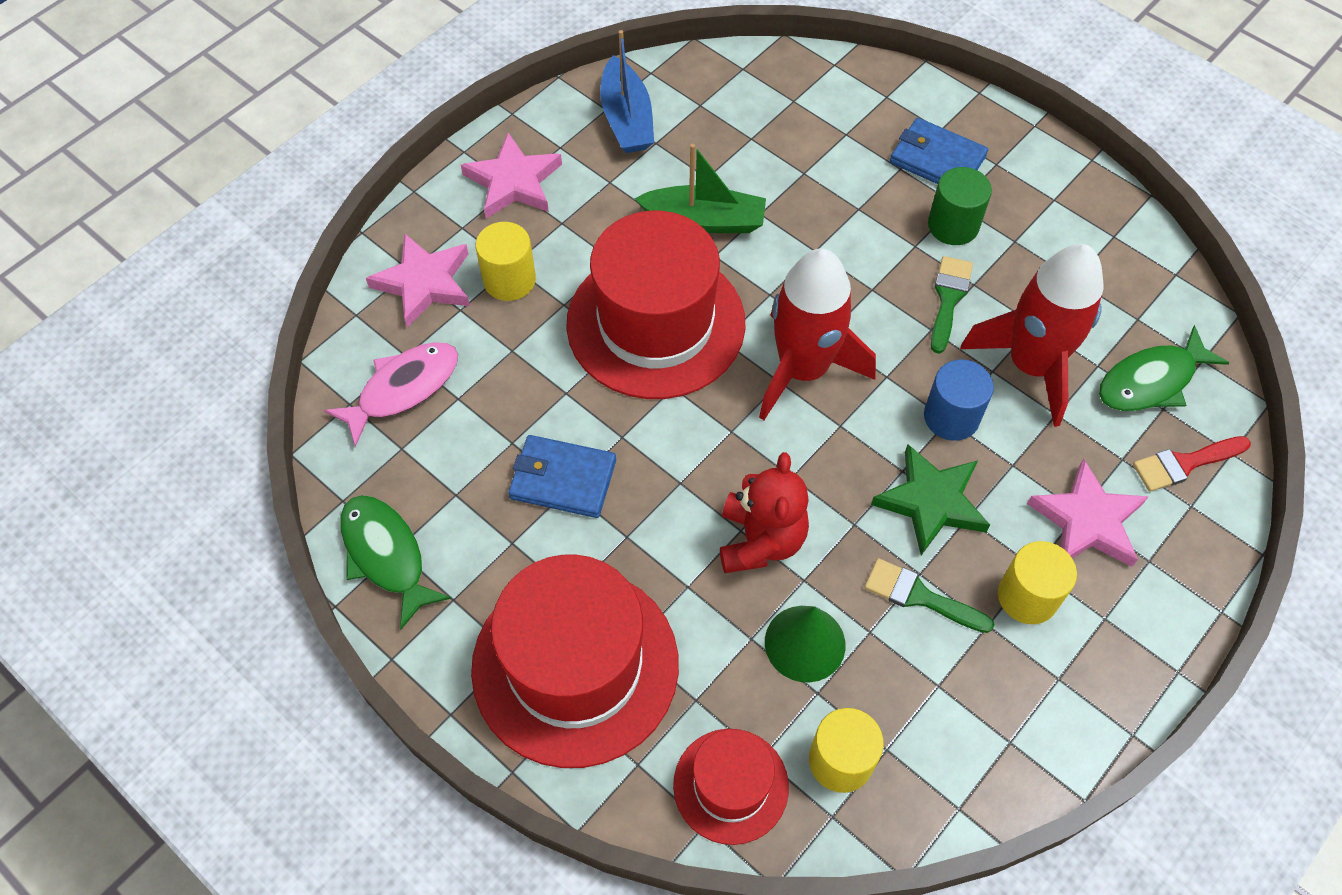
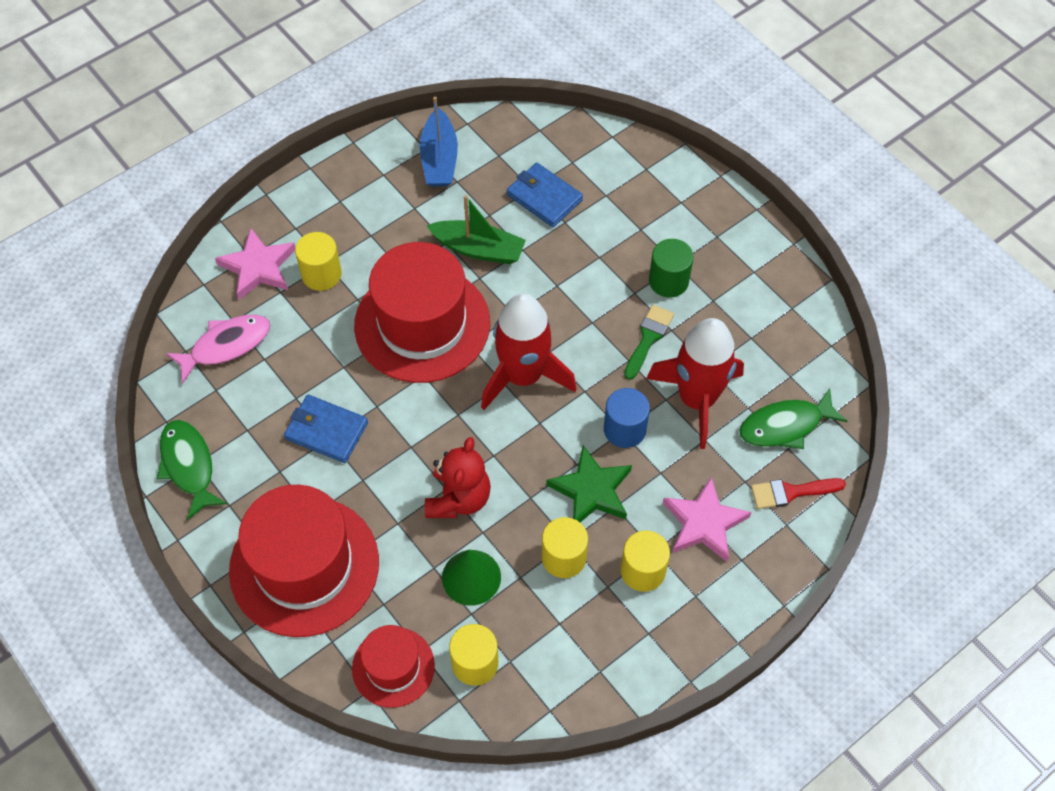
camera: 10 degrees right, 0 degrees up
pink star [461,133,562,219] -> none
green brush [864,558,995,633] -> yellow cylinder [542,517,588,578]
blue wallet [890,118,988,184] -> blue wallet moved to [507,163,583,227]

